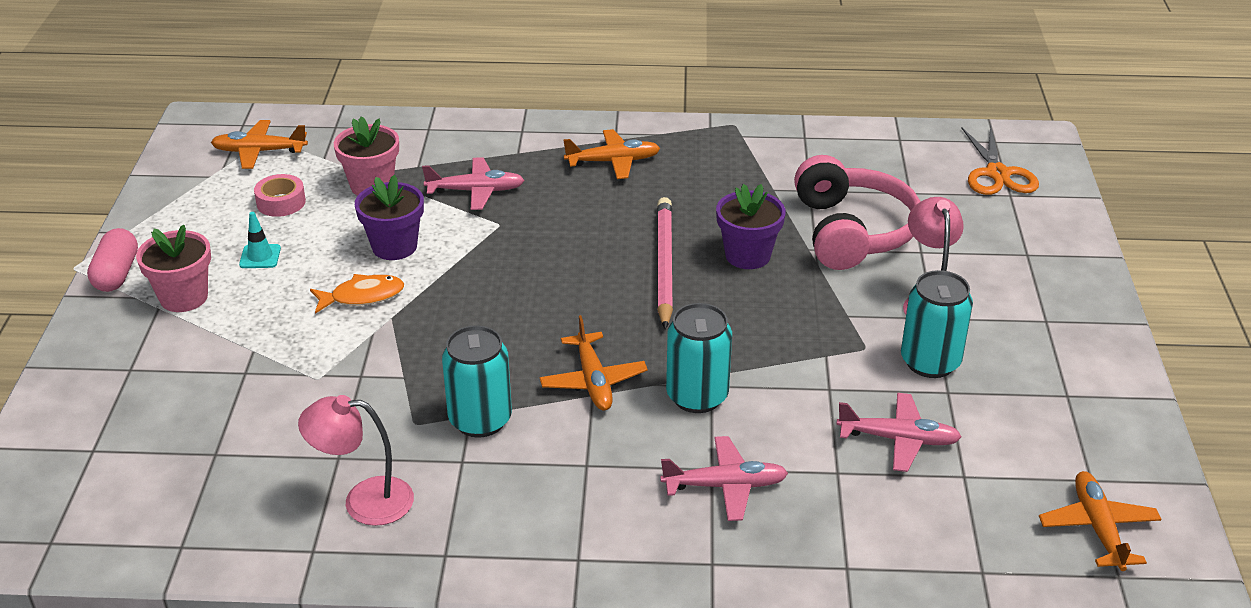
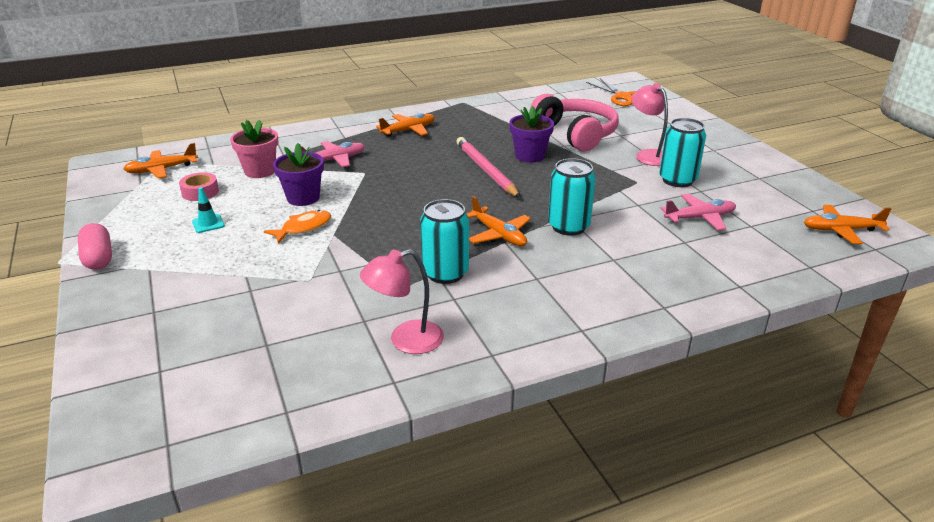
camera: 25 degrees left, 5 degrees down
pink flower pot [136,225,211,312] -> none
pink plane [660,436,788,521] -> none
orange plane [1039,471,1161,571] -> orange plane turned 60 degrees counterclockwise [804,205,891,244]

